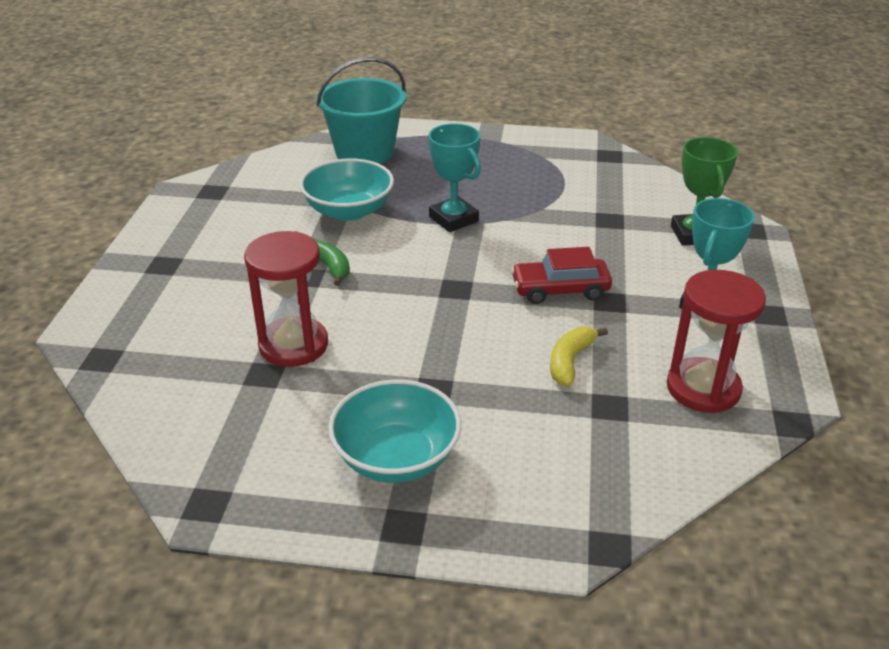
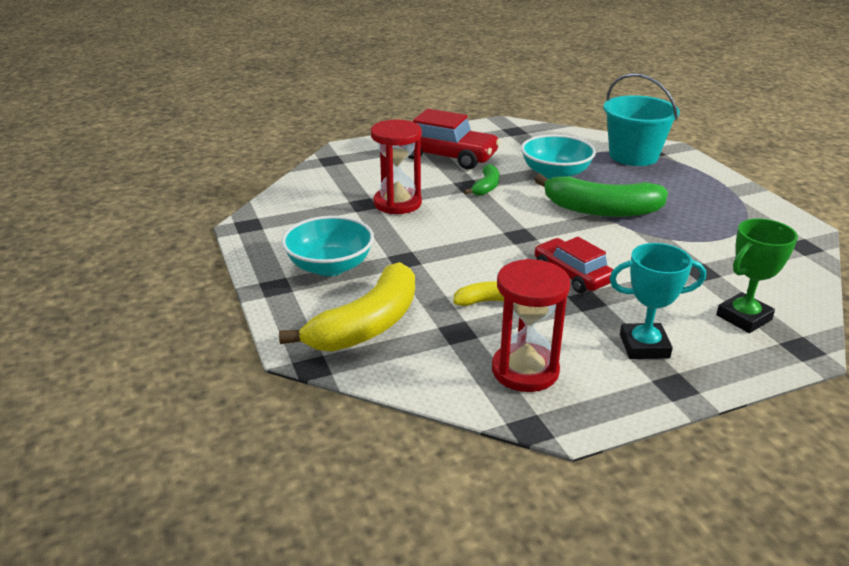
camera: 60 degrees right, 5 degrees down
turquoise trophy [429,124,481,232] -> green banana [534,174,668,217]
none -> yellow banana [279,262,415,352]
none -> red car [408,109,501,169]

